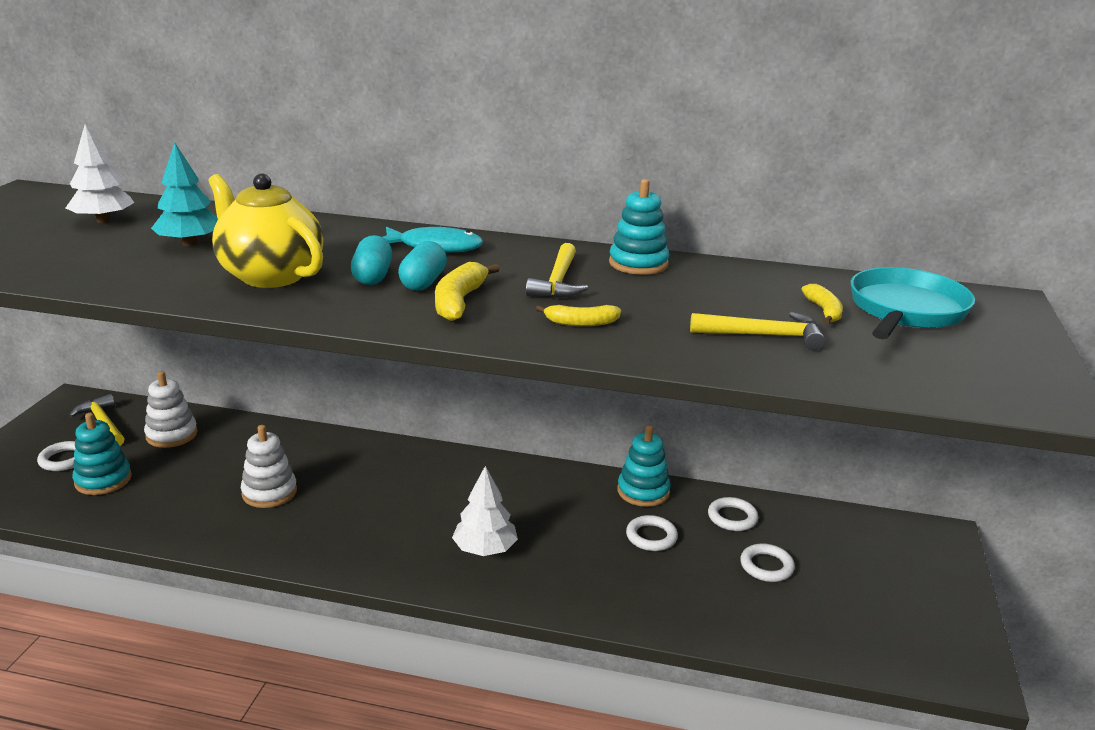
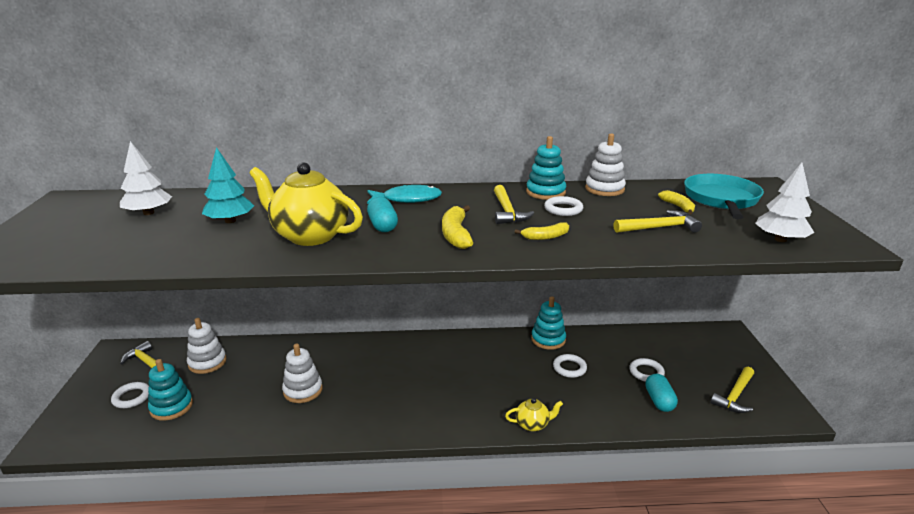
camera: 15 degrees left, 0 degrees up
turquoise capsule [398,241,447,291] -> turquoise capsule moved to [645,373,678,412]
white tree [452,466,518,556] -> white tree moved to [755,162,815,242]
white ring [708,497,758,531] -> white ring moved to [544,196,583,216]
none -> yellow teapot [505,398,563,431]
none -> white stacking toy [585,133,626,196]
none -> yellow hammer [711,367,754,413]

